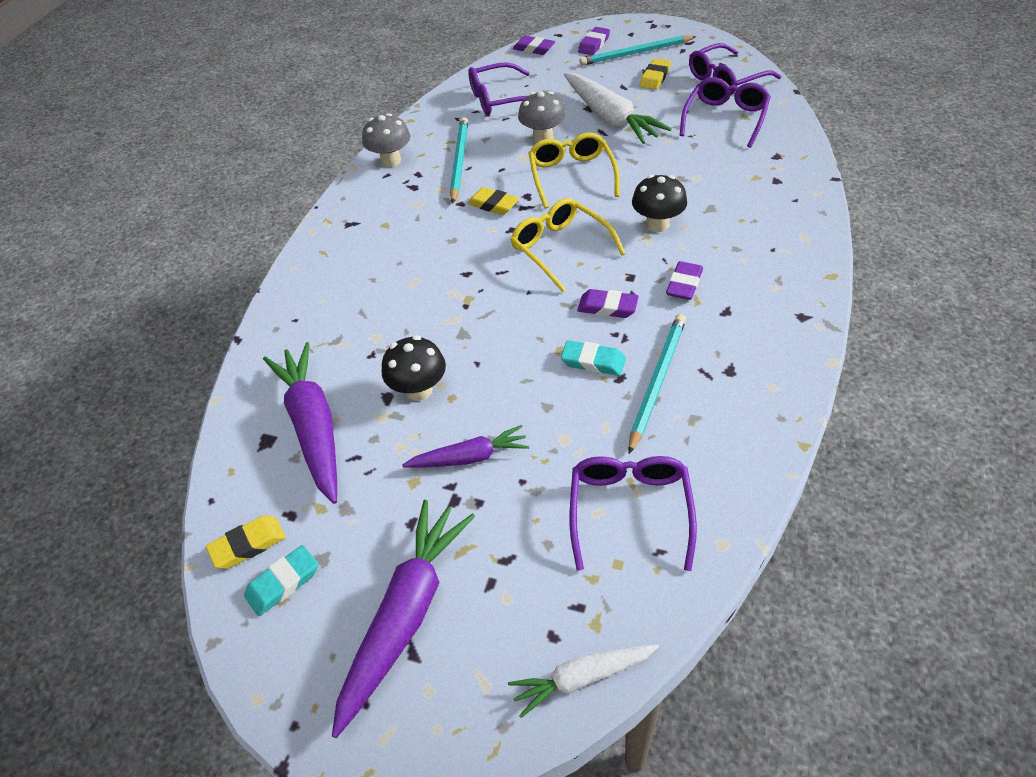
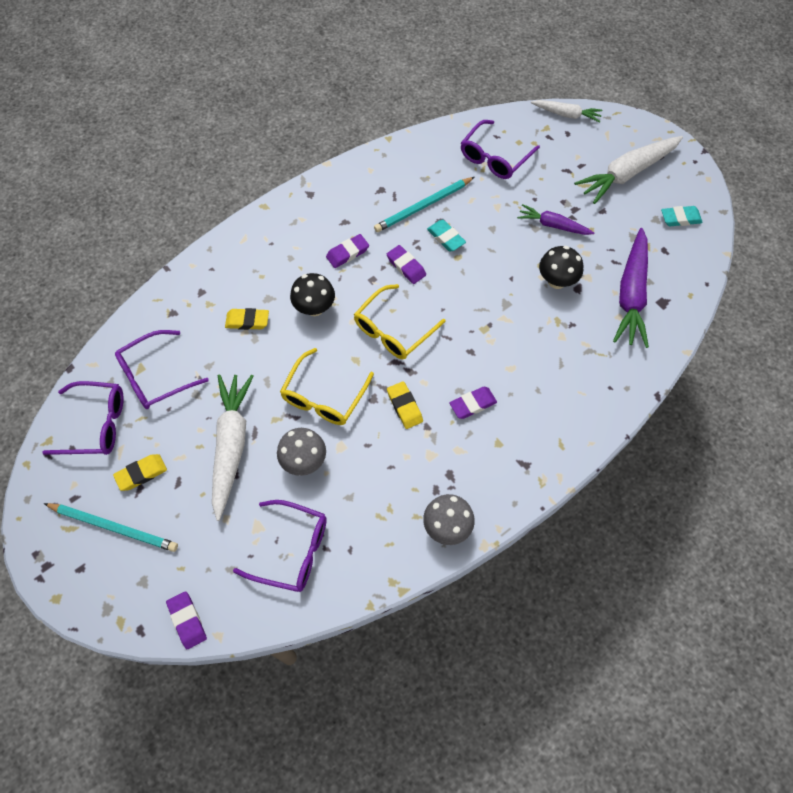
camera: 150 degrees left, 15 degrees up
yellow eraser [206,515,286,569] -> yellow eraser moved to [225,308,269,330]
purple carrot [332,500,475,738] -> white carrot [574,136,683,204]
turquoise pencil [450,117,468,203] -> none
yellow glasses [510,198,625,292] -> yellow glasses turned 45 degrees clockwise [354,284,446,359]
purple eraser [578,27,610,55] -> purple eraser moved to [450,387,497,419]

